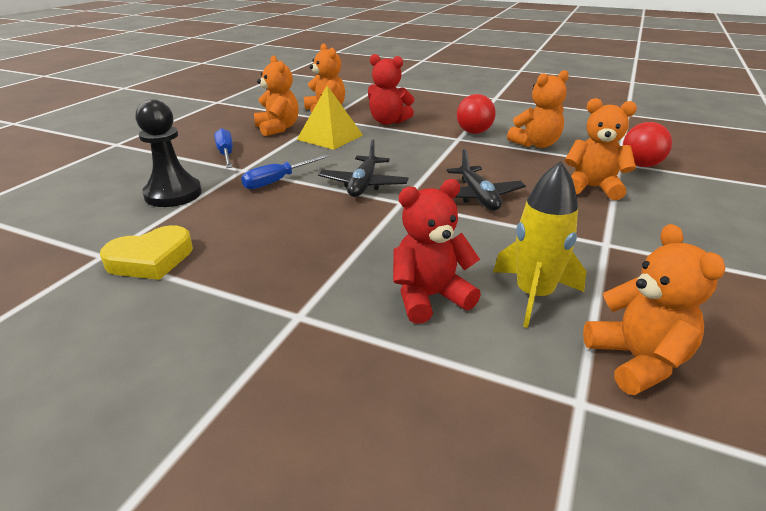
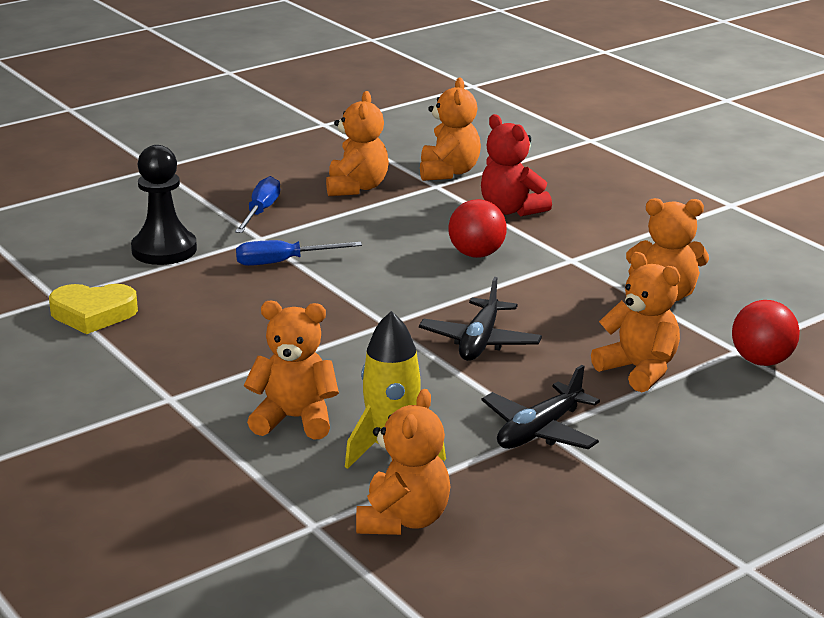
camera: 30 degrees right, 5 degrees down
yellow pyramid [297,86,363,150] -> none
black plane [318,139,409,197] -> black plane moved to [481,365,600,449]
red teddy bear [393,179,481,324] -> orange teddy bear [244,301,339,440]
red ball [457,94,496,134] -> red ball moved to [448,199,507,258]

